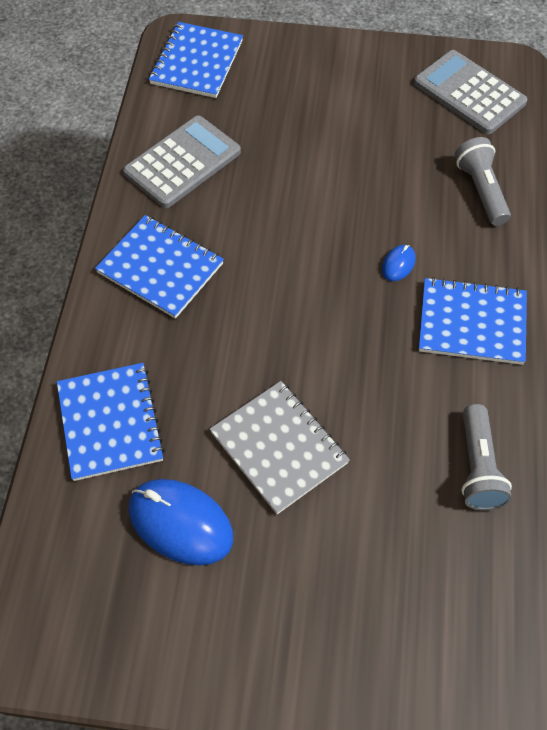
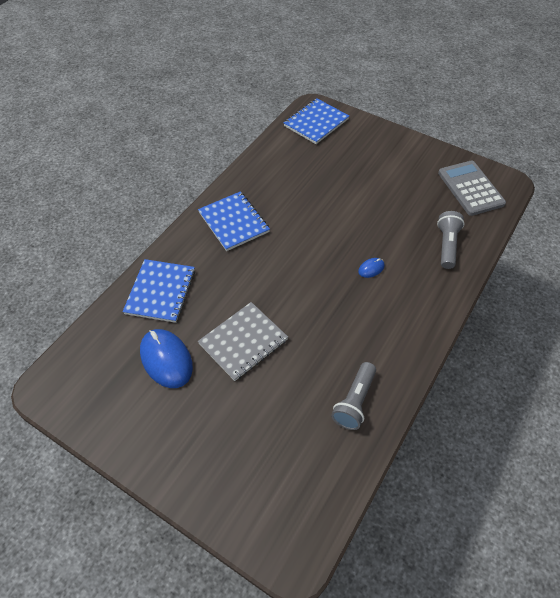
camera: 25 degrees right, 5 degrees down
grey calculator [123,116,241,208] -> none
grey notebook [210,381,350,514] -> grey notebook turned 60 degrees clockwise [198,302,288,381]
blue notebook [419,277,527,365] -> none

